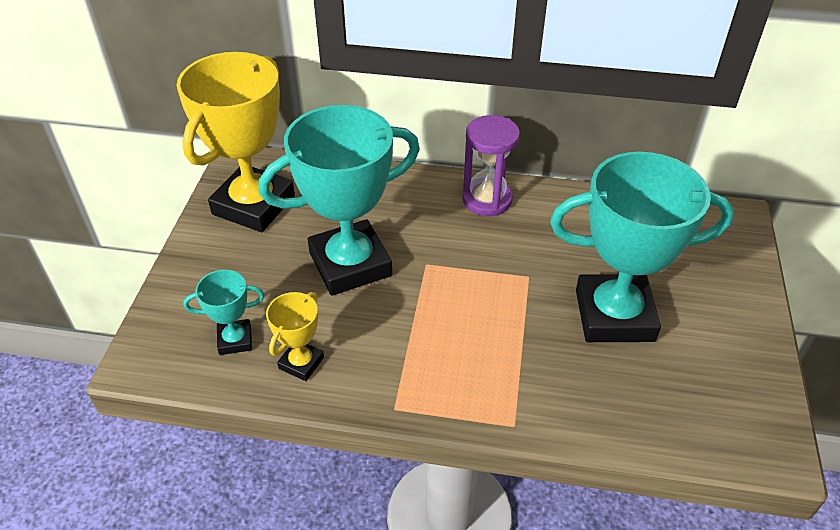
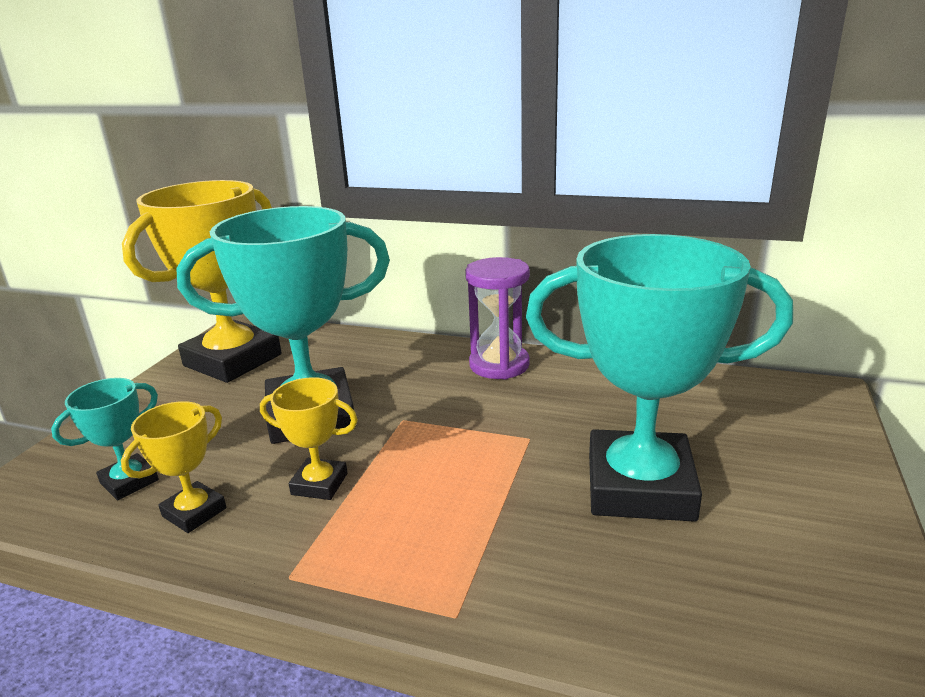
camera: 10 degrees right, 20 degrees down
turquoise trophy [183,270,264,355] -> turquoise trophy turned 45 degrees counterclockwise [51,378,159,500]
none -> yellow trophy [260,377,358,500]

